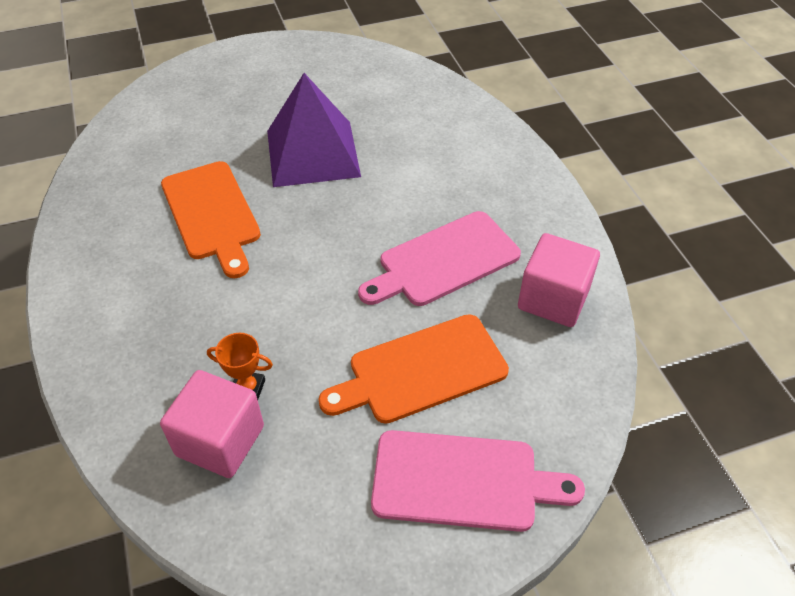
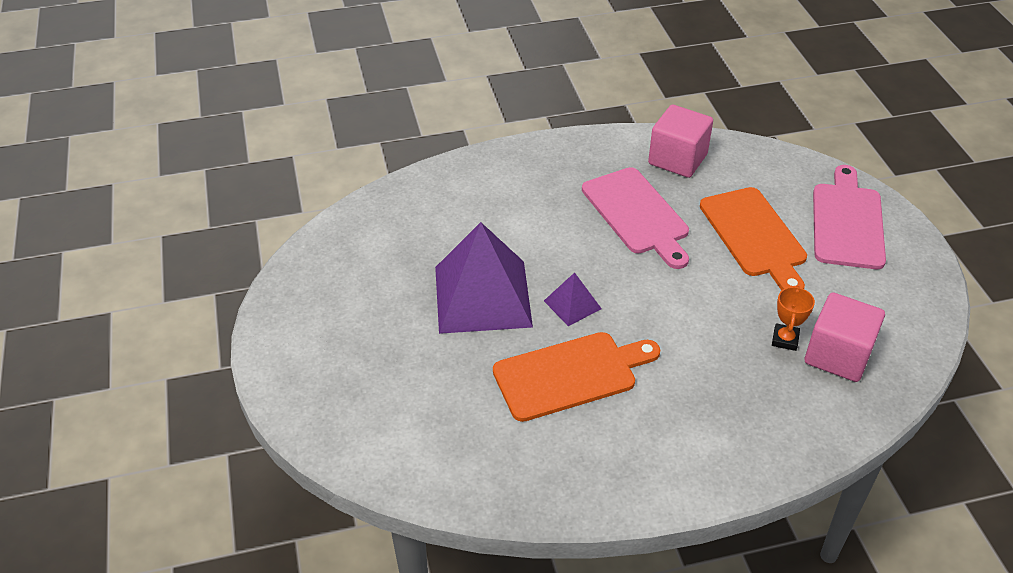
camera: 85 degrees left, 5 degrees down
none -> purple pyramid [544,272,602,326]

